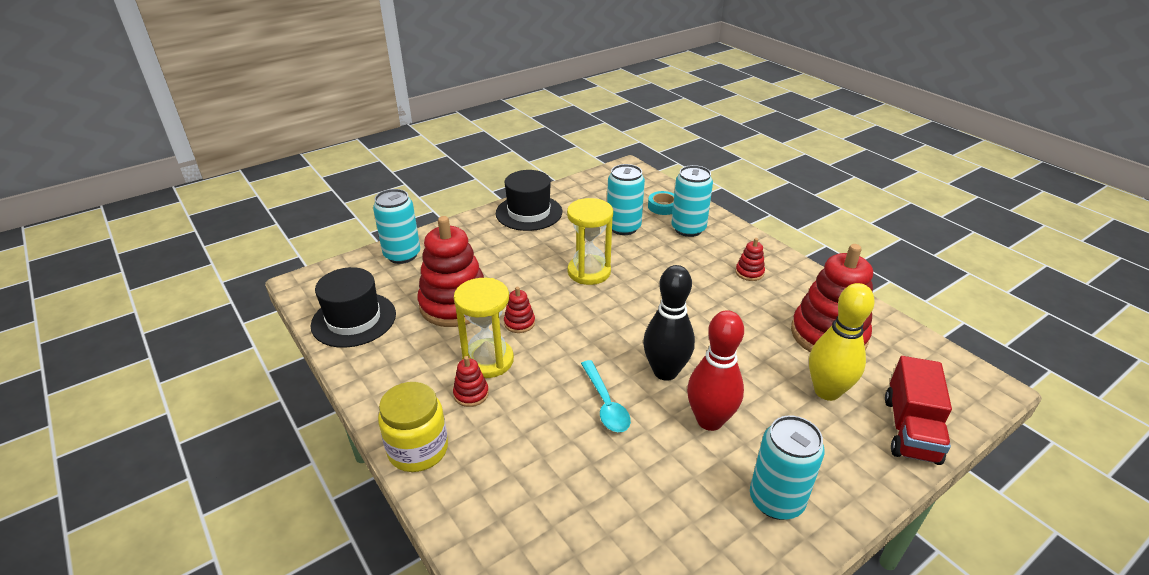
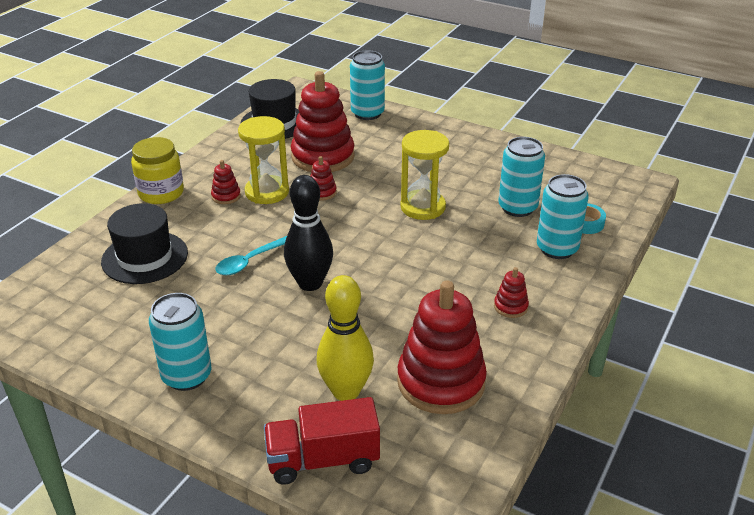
camera: 65 degrees right, 0 degrees up
black hat [496,170,562,231] -> black hat moved to [101,203,188,284]
red bowling pin [687,310,744,431] -> none

